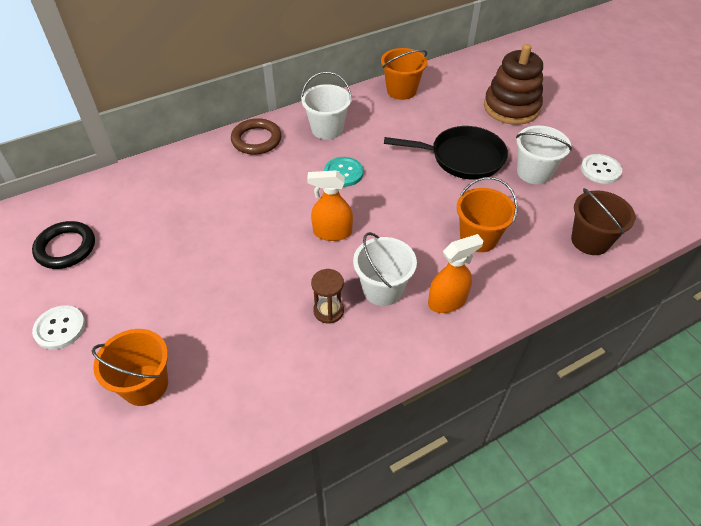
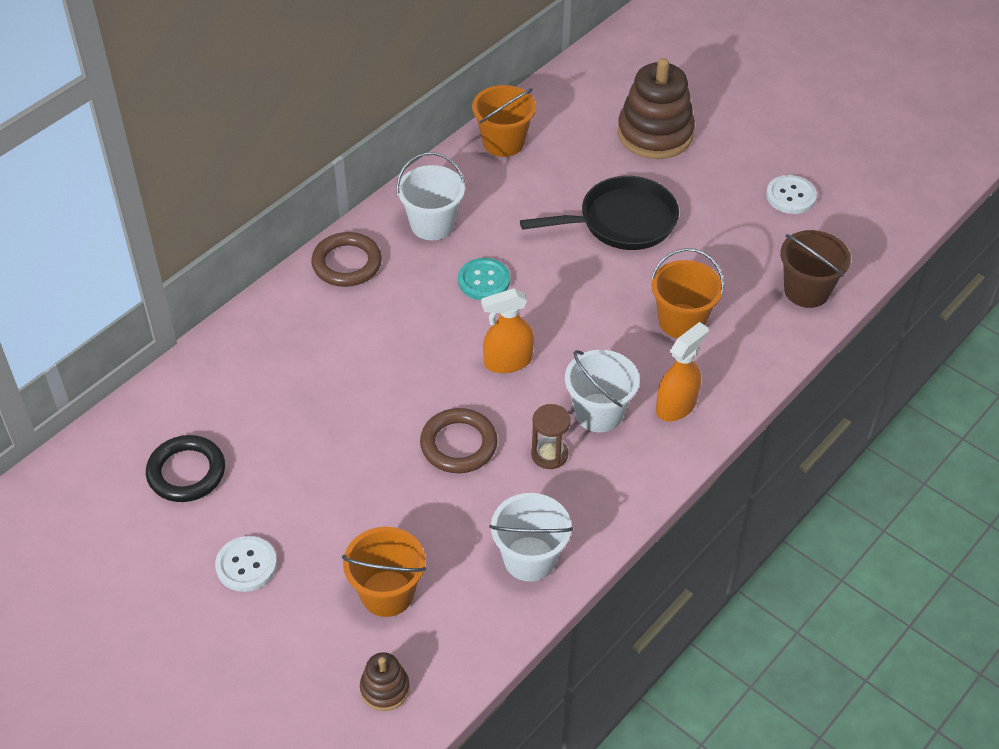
camera: 20 degrees left, 0 degrees up
white bucket [516,126,572,184] -> white bucket moved to [489,493,573,582]
none -> brown stacking toy [360,652,410,711]
none -> brown ring [420,408,498,473]

